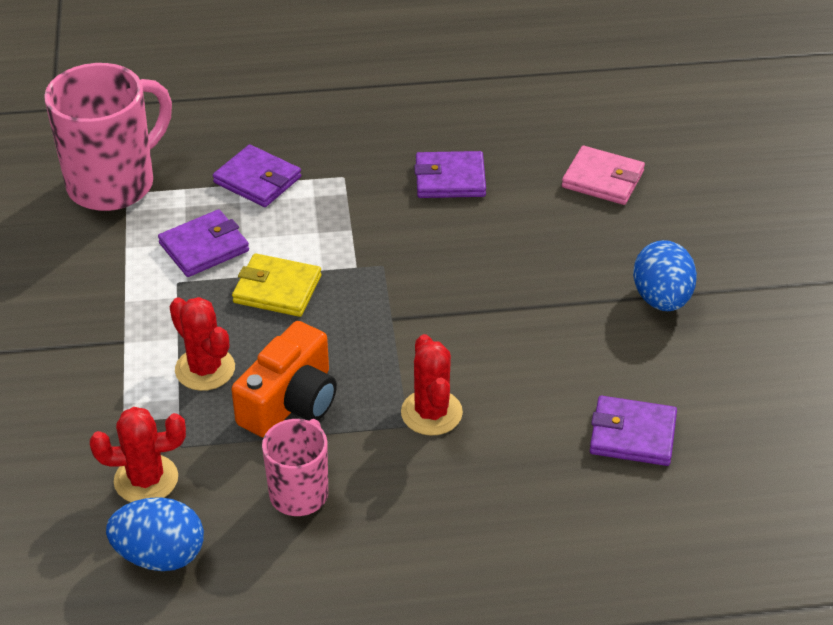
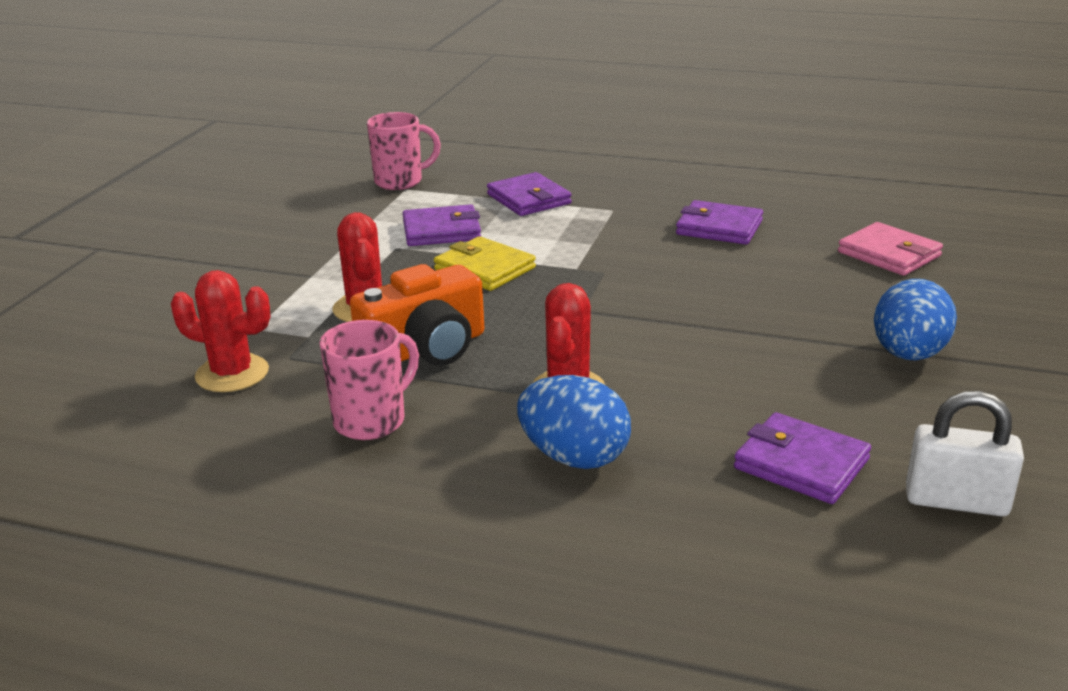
camera: 25 degrees right, 15 degrees down
pink mug [44,63,172,211] -> pink mug [367,112,441,190], size x0.56
blue egg [106,497,204,571] -> blue egg moved to [517,375,631,469]
none -> white padlock [906,391,1024,516]

